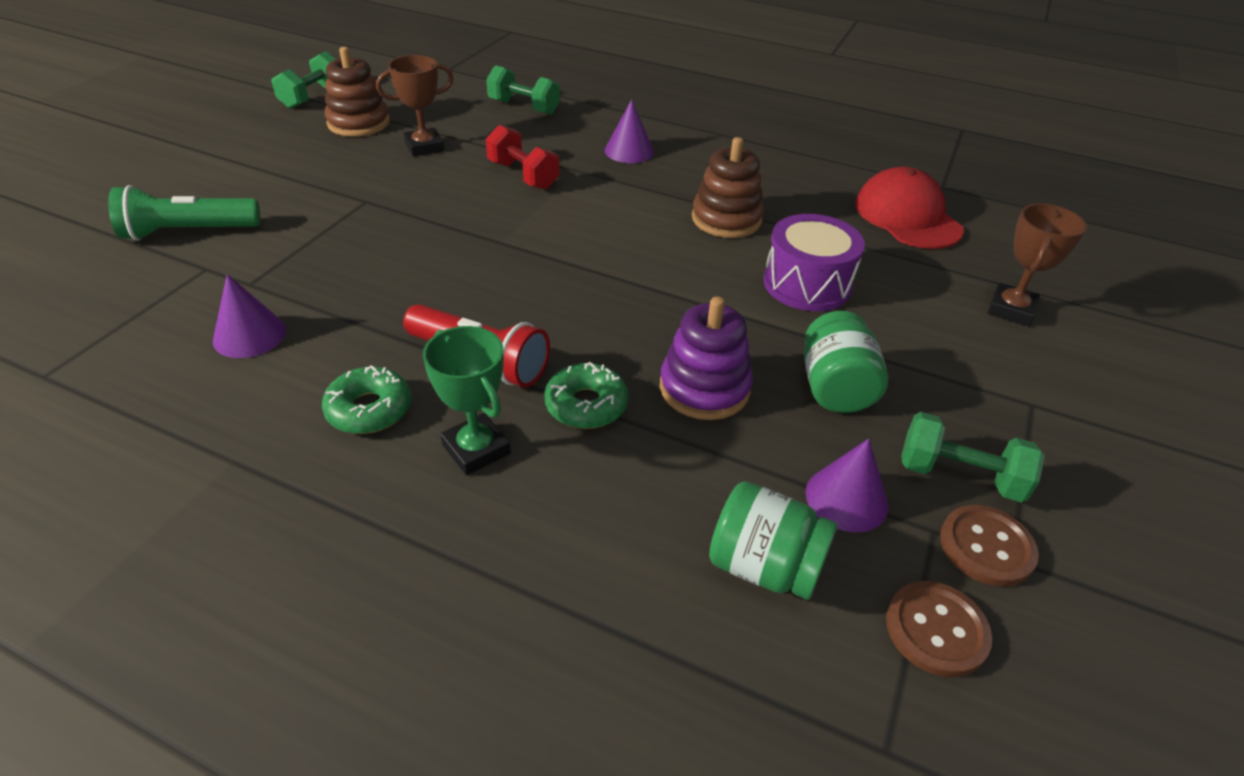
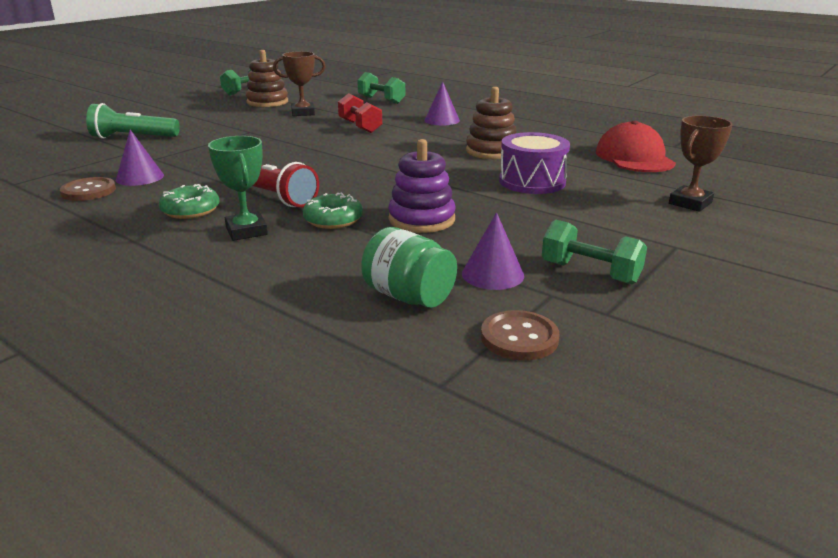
camera: 15 degrees right, 15 degrees down
green jar [804,311,888,413] -> none
brown button [940,505,1039,587] -> brown button moved to [60,177,116,201]

